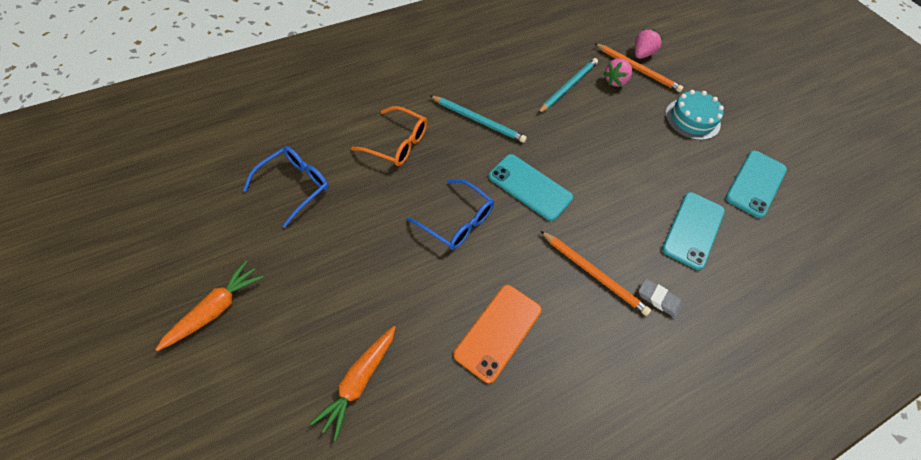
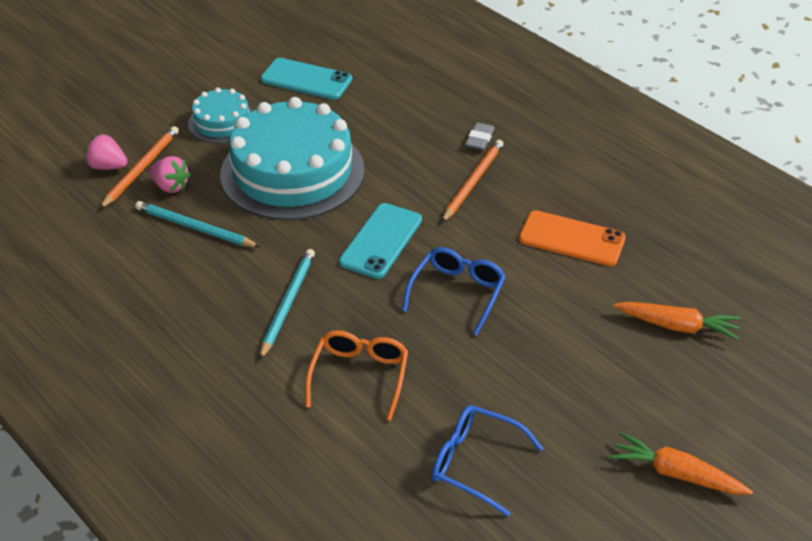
camera: 100 degrees left, 15 degrees down
turquoise phone [662,192,725,270] -> none
none -> turquoise cake [220,97,365,220]

